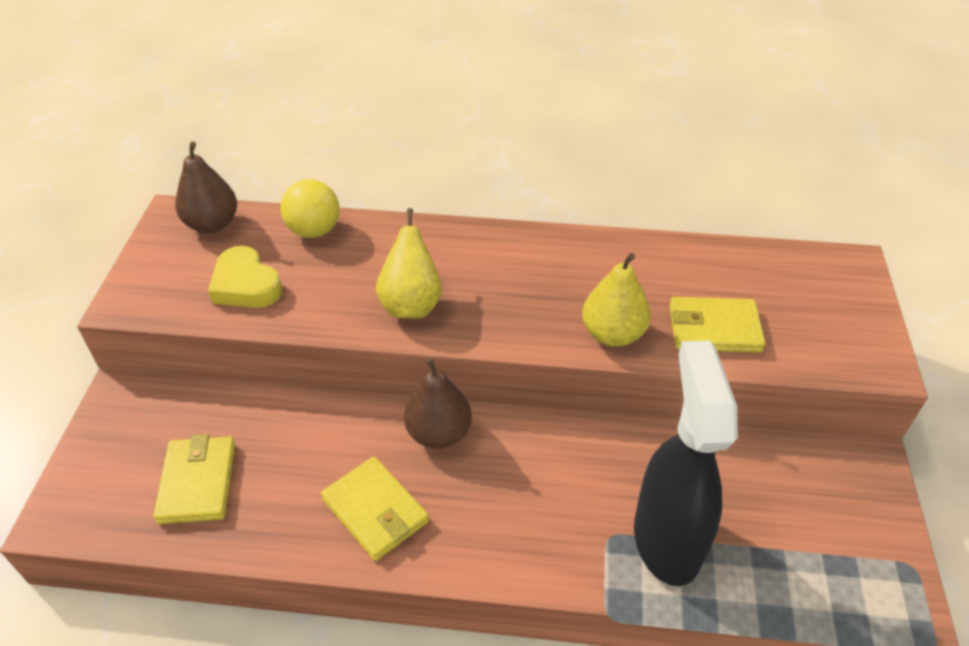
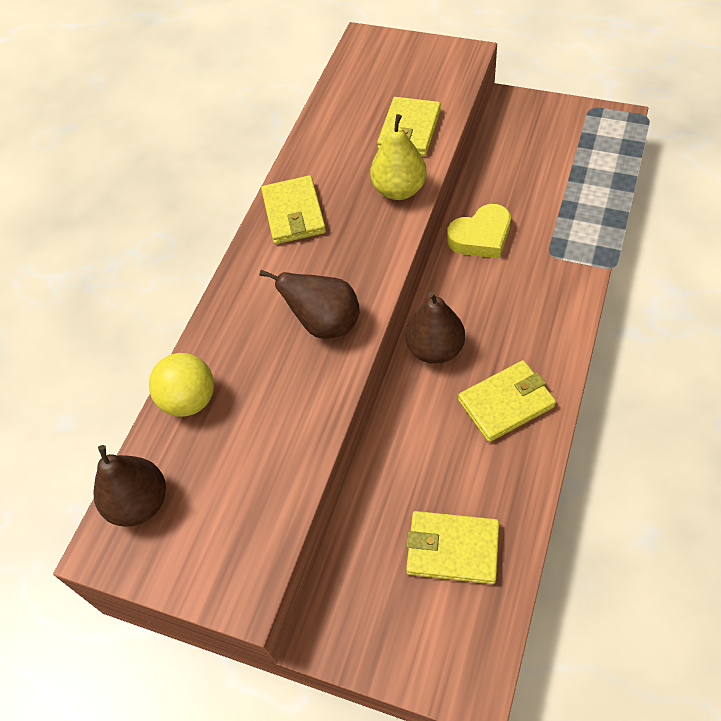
camera: 70 degrees left, 10 degrees up
yellow heart [208,246,282,308] -> yellow heart moved to [447,204,511,258]
yellow pear [376,208,442,319] -> brown pear [259,270,360,339]
black spray bottle [634,340,738,586] -> none
none -> yellow wallet [261,175,326,244]

